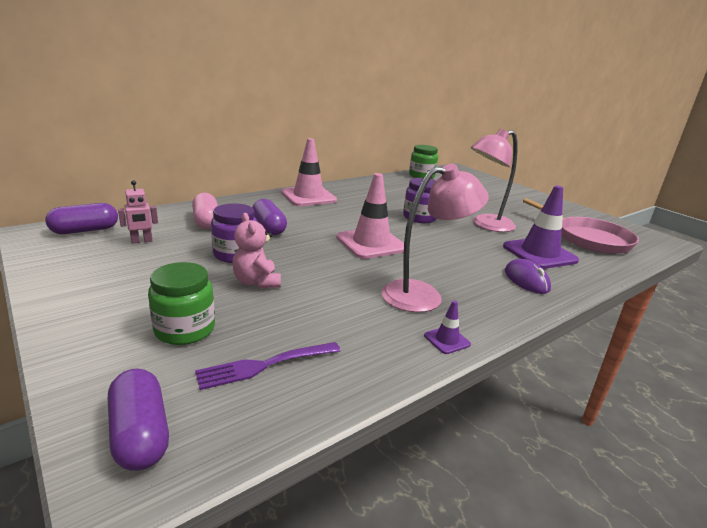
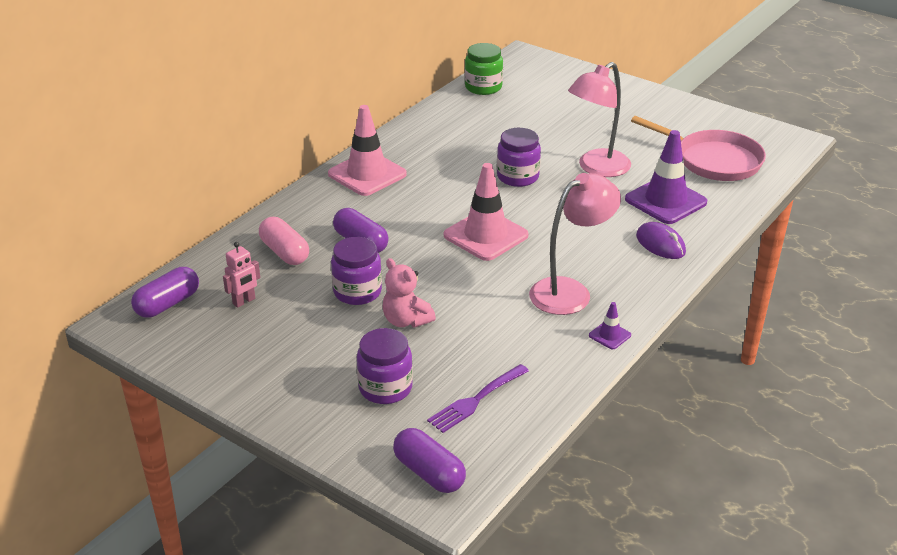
camera: 15 degrees left, 10 degrees up
green jar [148,262,215,345] -> purple jar [357,328,413,404]

